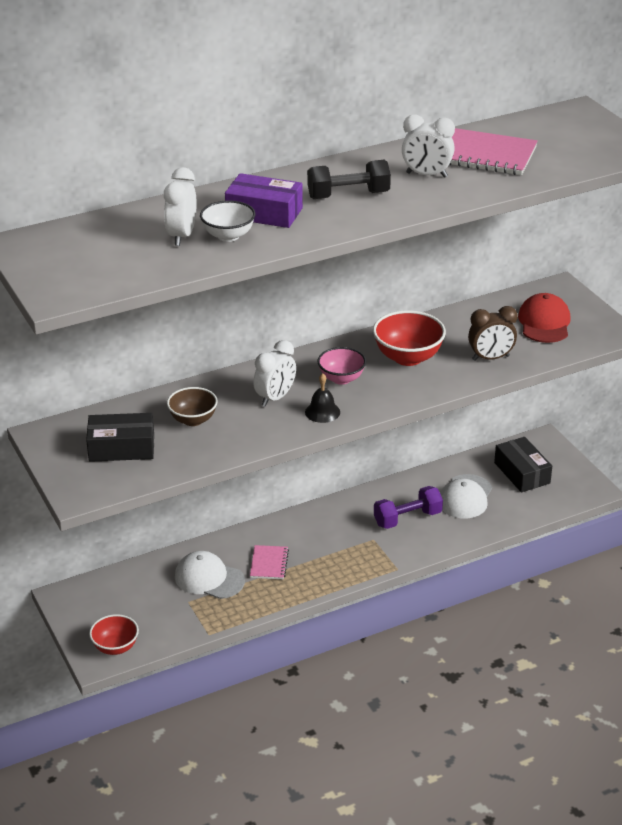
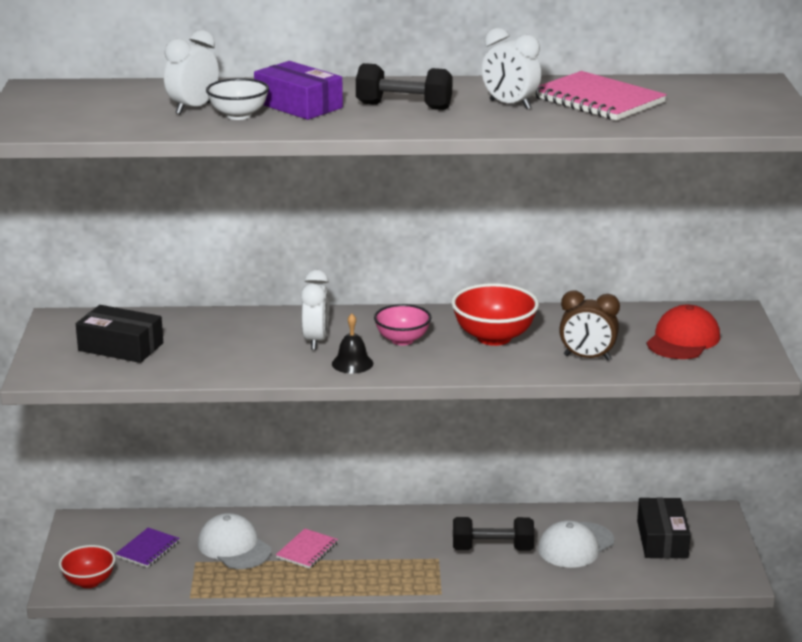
camera: 25 degrees right, 10 degrees down
brown bowl [167,387,218,426] -> none
white clock [253,340,296,407] -> white clock turned 60 degrees counterclockwise [300,270,329,350]
purple dumbbell [374,486,443,529] -> black dumbbell [453,517,534,551]
none -> purple notebook [115,528,180,568]

